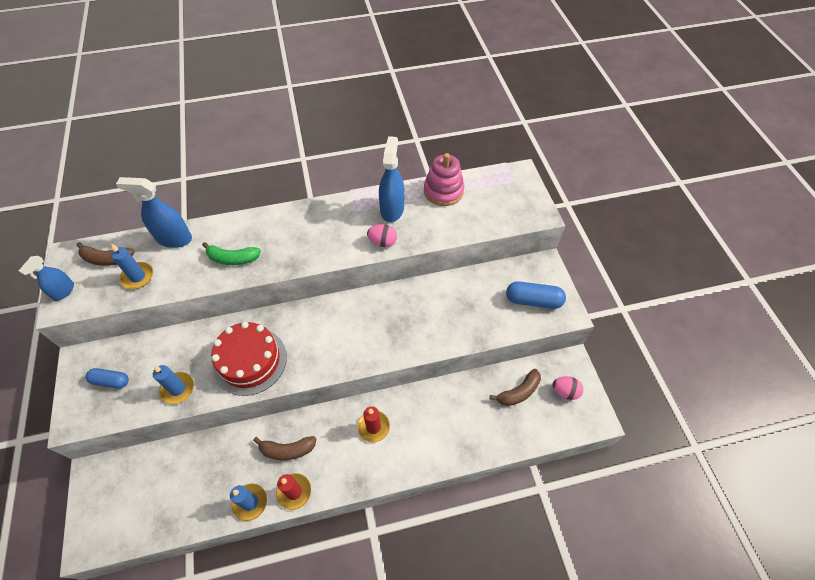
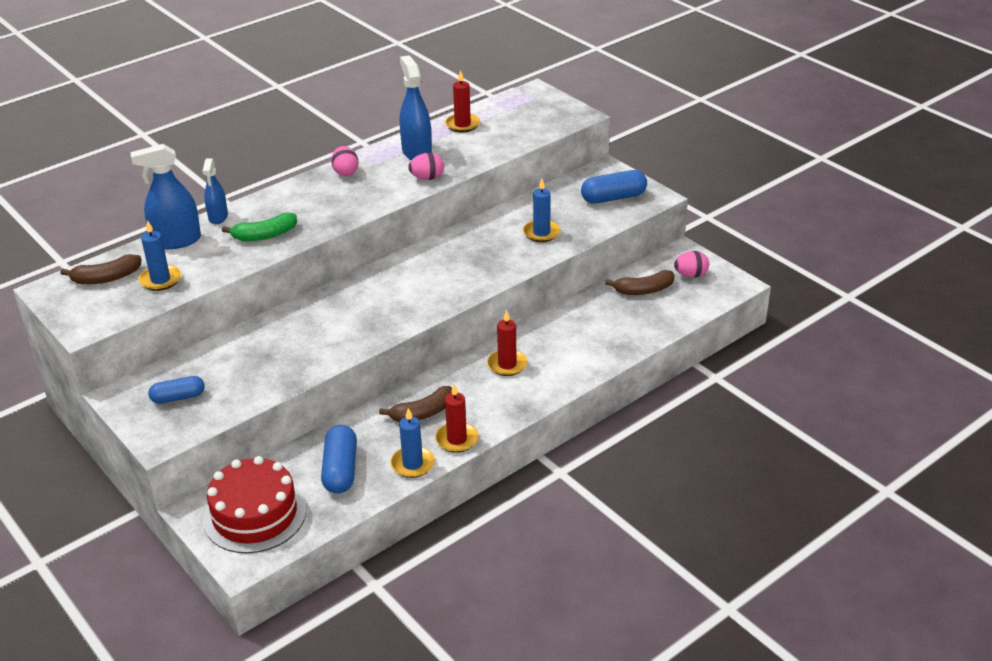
camera: 25 degrees left, 20 degrees down
blue spray bottle [19,256,74,301] -> blue spray bottle moved to [202,158,228,224]
blue candle [153,365,194,404] -> blue candle moved to [523,179,561,242]
red cake [211,322,287,396] -> red cake moved to [203,456,306,553]
pink stacking toy [424,153,464,206] -> red candle [445,70,480,132]
brown banana [490,369,541,406] -> brown banana turned 45 degrees clockwise [605,270,675,295]
none -> blue capsule [321,425,357,494]
none -> pink egg [331,146,359,176]

